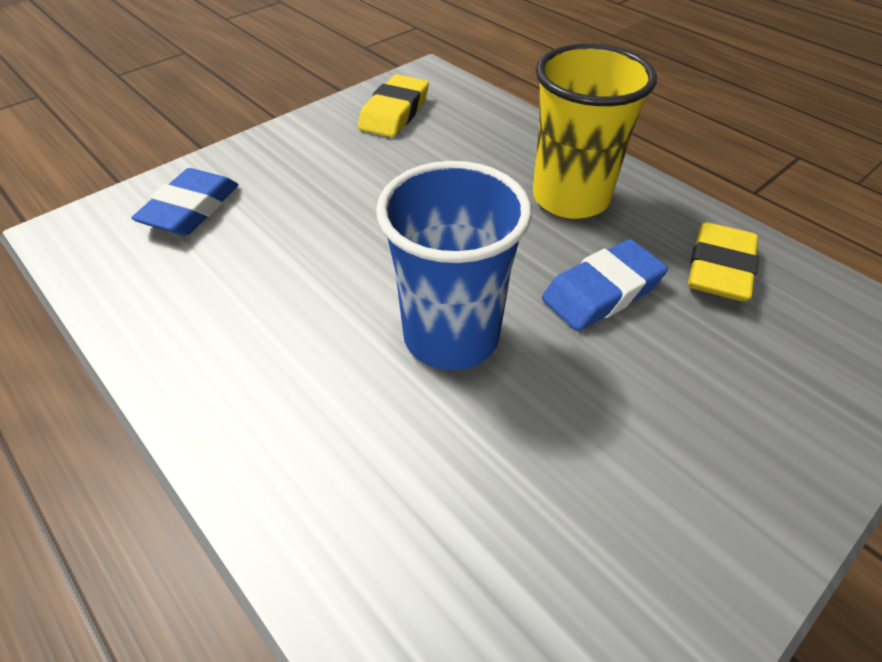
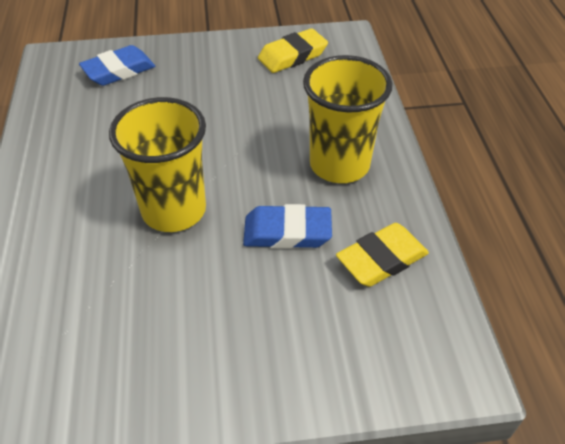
camera: 35 degrees right, 0 degrees up
blue cup [376,161,532,370] -> yellow cup [109,97,206,232]

